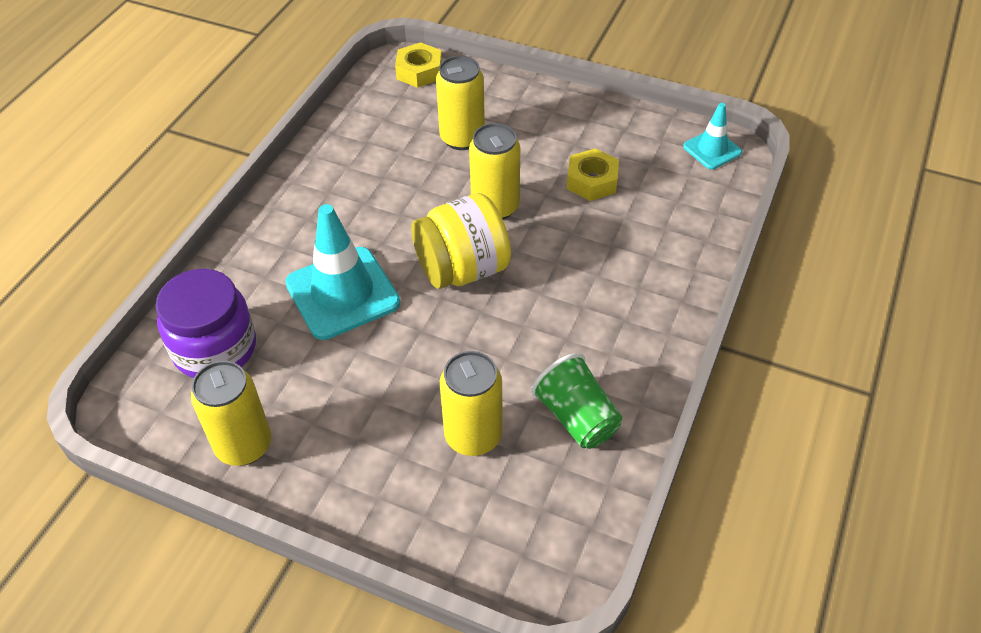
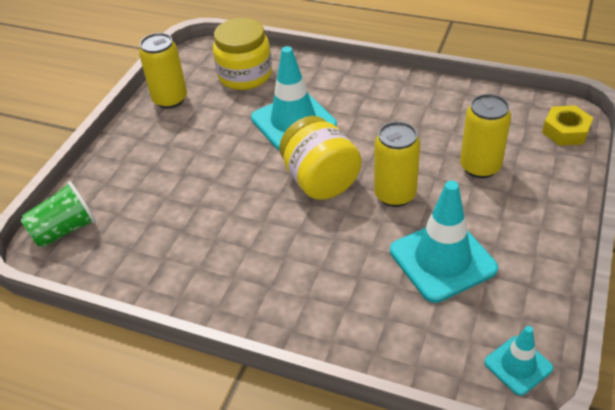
camera: 90 degrees right, 5 degrees down
purple jar [156,269,256,378] -> yellow jar [213,18,272,90]
yellow can [440,351,502,456] -> none
green cup [531,353,622,449] -> green cup moved to [21,181,96,247]
yellow nut [567,148,619,201] -> turquoise traffic cone [390,181,498,303]

